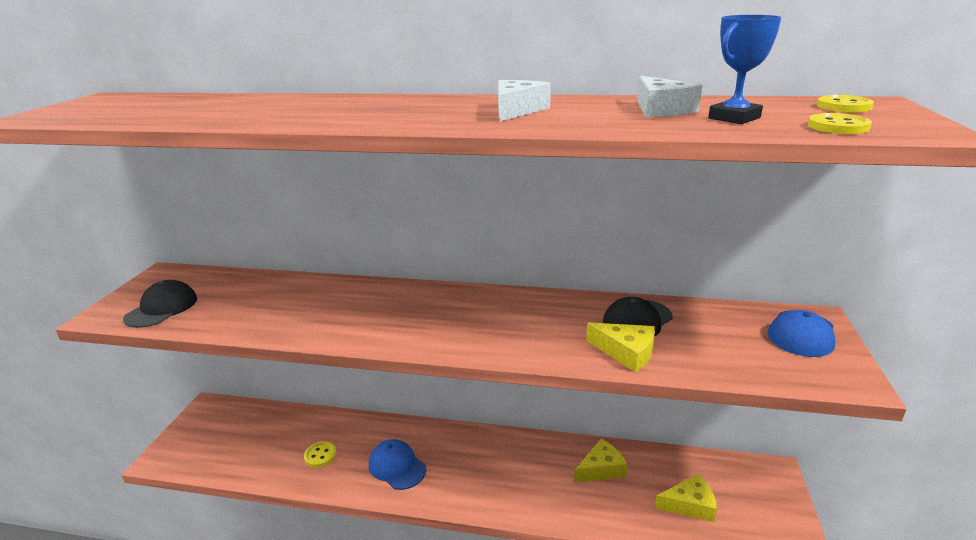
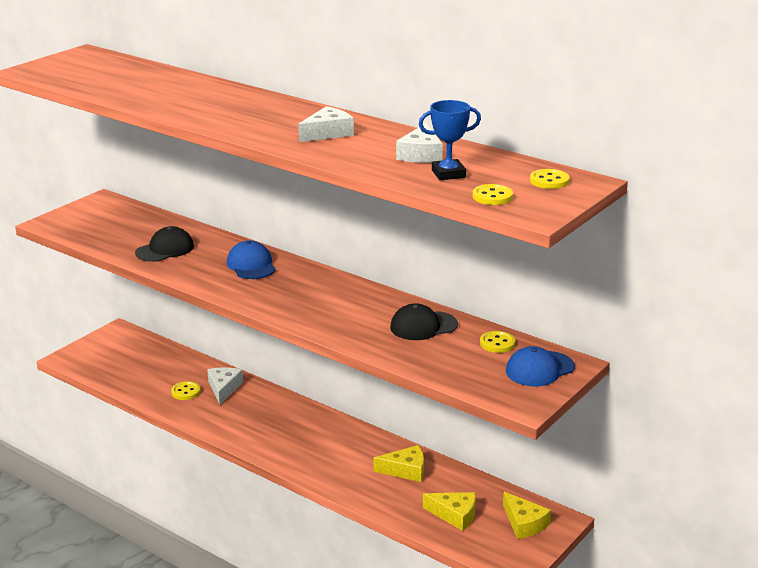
camera: 25 degrees right, 0 degrees up
black cap [123,280,197,328] -> black cap moved to [135,226,194,262]
blue cap [369,439,426,490] -> blue cap moved to [227,240,276,279]
yellow cheese [586,323,655,372] -> yellow cheese moved to [503,492,551,539]
none -> white cheese [207,367,243,404]
none -> yellow button [480,331,515,353]

